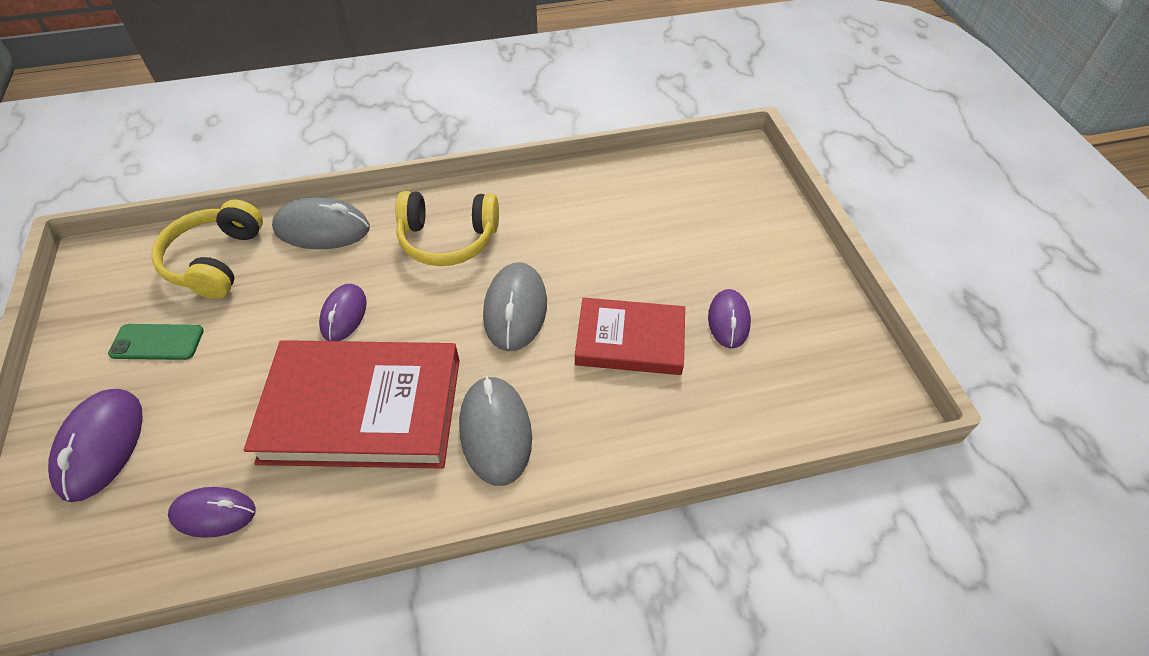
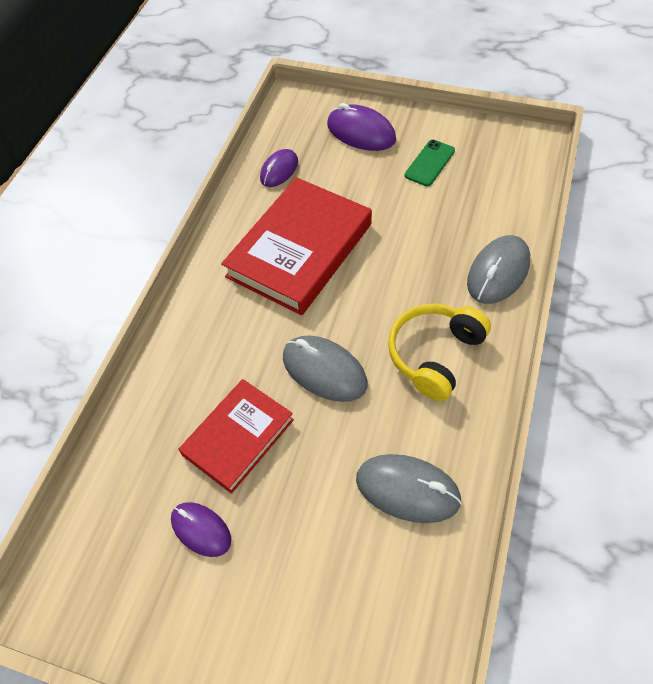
camera: 125 degrees right, 5 degrees up
yellow headphones [151,200,263,299] -> none
purple mouse [319,284,367,341] -> none
grey mouse [459,376,532,486] -> grey mouse moved to [356,454,462,523]

